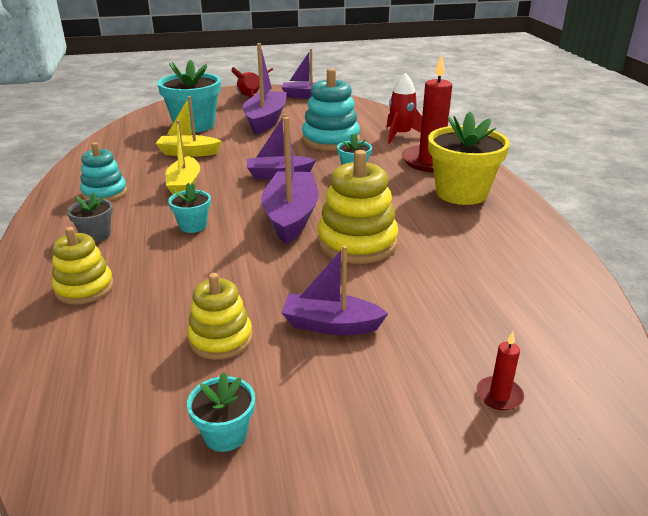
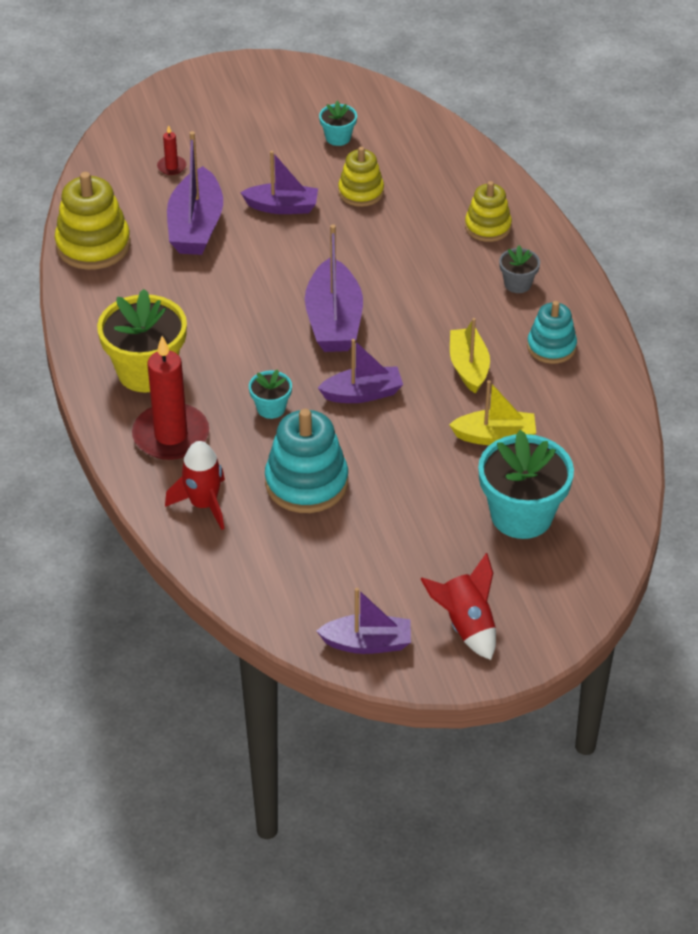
camera: 175 degrees right, 15 degrees up
turquoise flower pot [168,183,211,233] -> none
purple boat [243,43,287,134] -> purple boat moved to [167,131,223,255]
yellow stacking toy [317,150,398,264] -> yellow stacking toy moved to [55,172,131,270]

